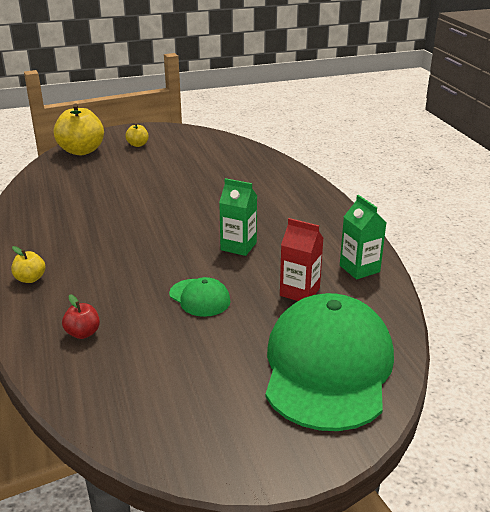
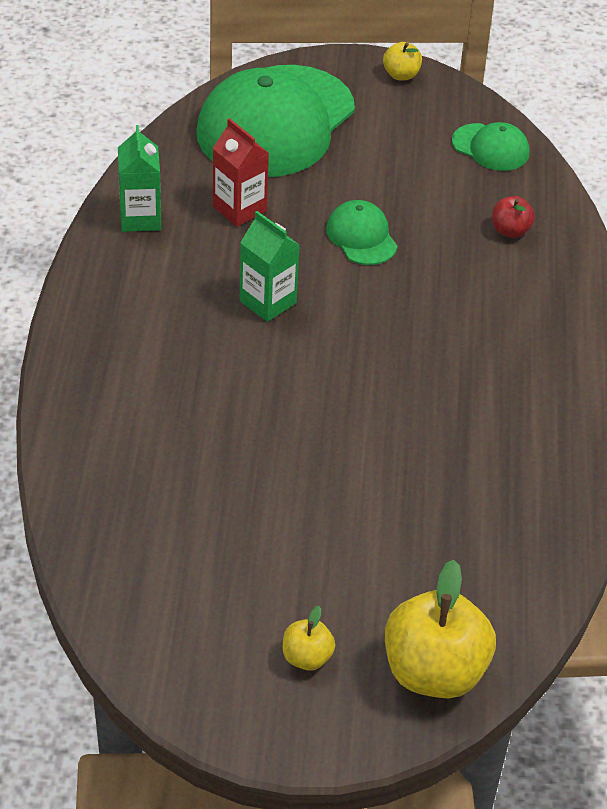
camera: 160 degrees left, 15 degrees up
yellow apple [11,246,46,283] -> yellow apple moved to [383,42,422,80]
none -> green cap [452,122,529,171]

